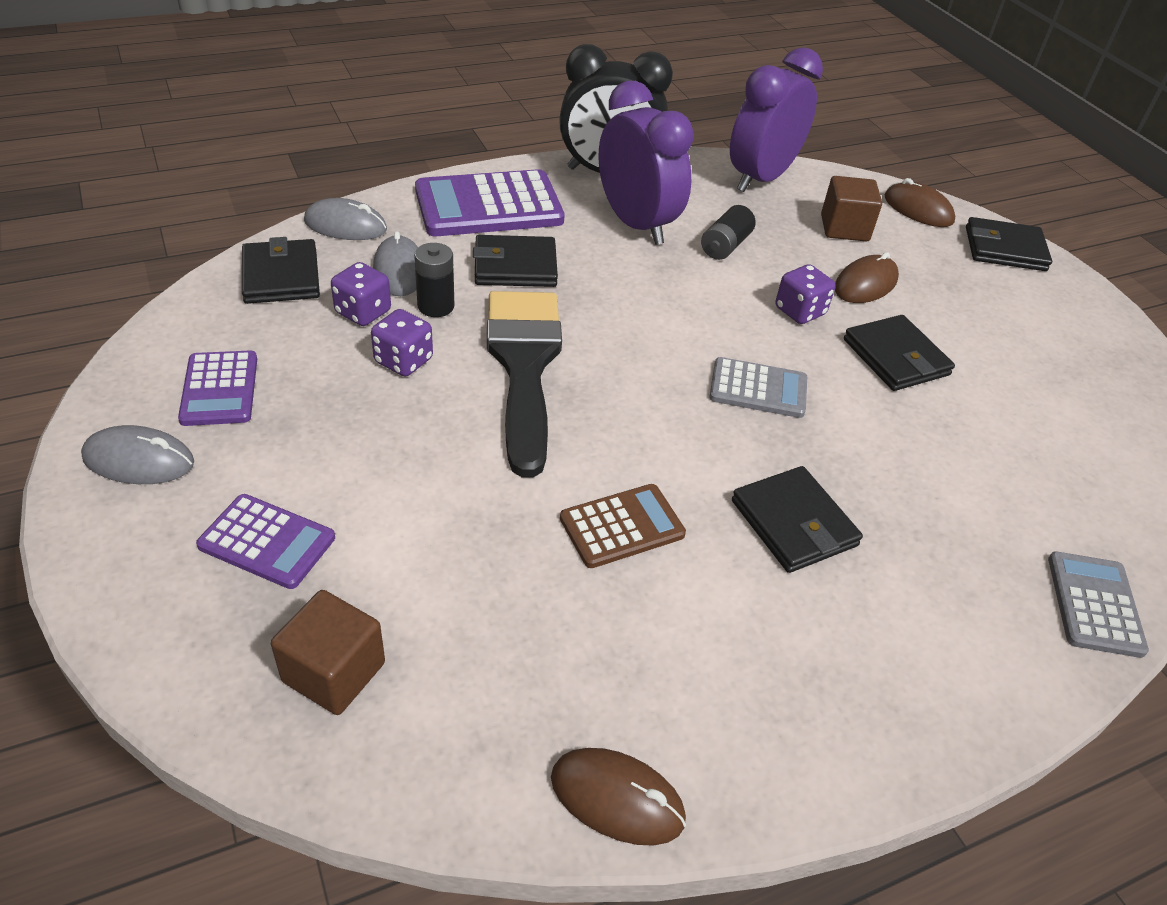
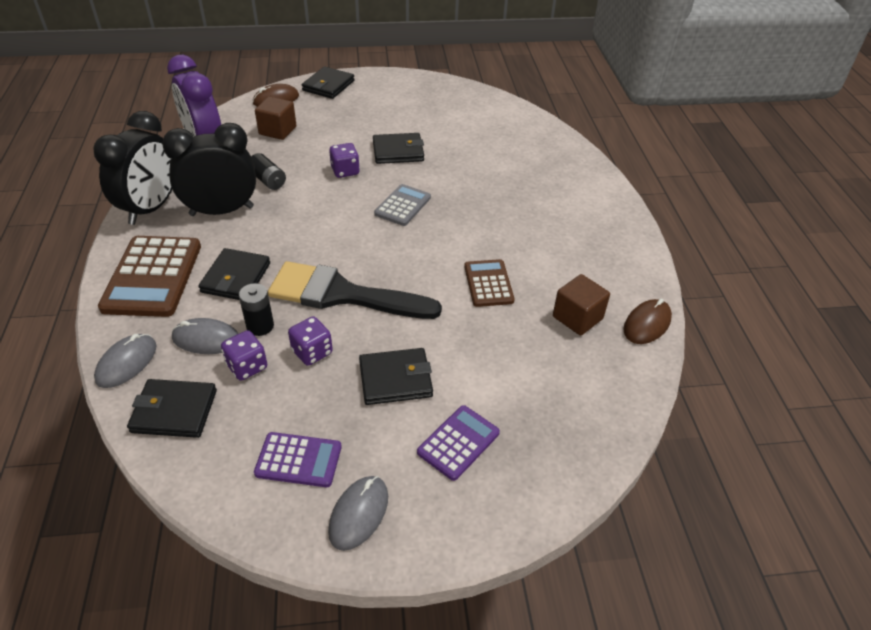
camera: 70 degrees left, 0 degrees up
brown cube [271,590,385,715] -> brown cube moved to [553,274,610,335]
purple calculator [415,169,565,236] -> brown calculator [98,236,201,317]
purple clock [598,81,694,245] -> black clock [162,123,256,216]
black wallet [732,466,863,573] -> black wallet moved to [359,348,433,405]
brown mouse [835,252,899,303] -> none
grey calculator [1048,551,1149,658] -> none

